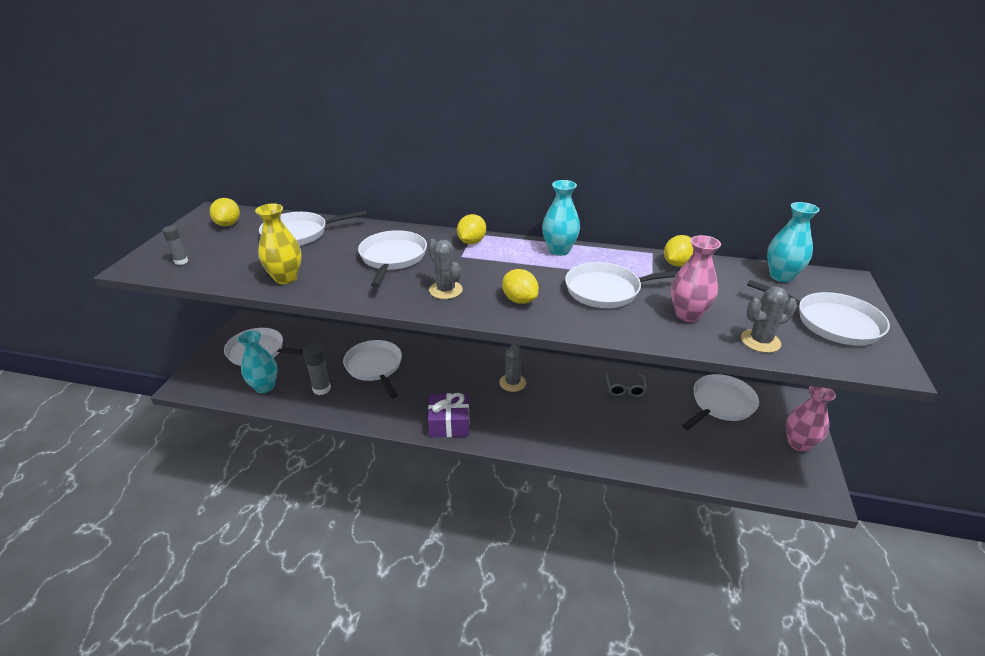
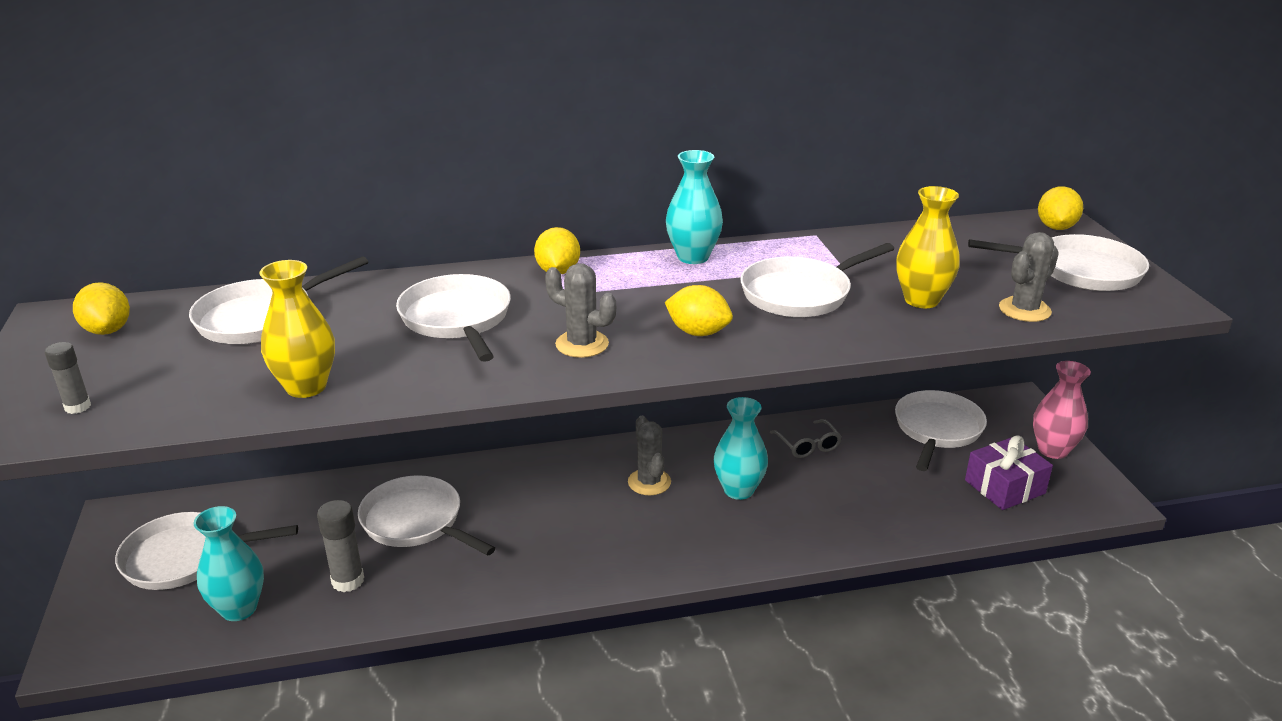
camera: 25 degrees left, 5 degrees down
purple gift [428,393,470,437] -> purple gift moved to [965,435,1053,510]
yellow lemon [664,235,693,266] -> yellow lemon moved to [1038,186,1083,230]
pink vase [671,235,721,322] -> yellow vase [896,186,960,308]
turquoise vase [767,202,819,282] -> turquoise vase moved to [714,397,768,500]

